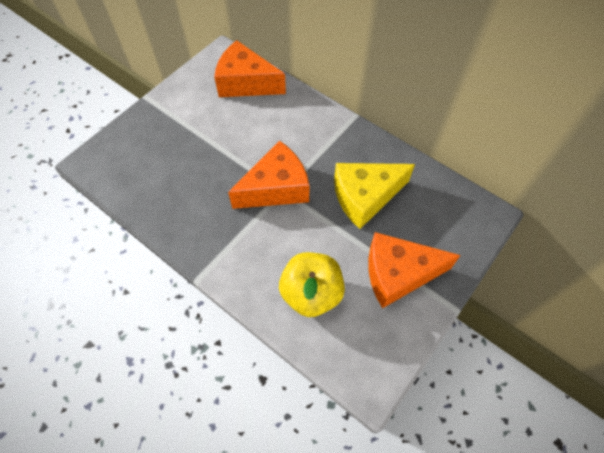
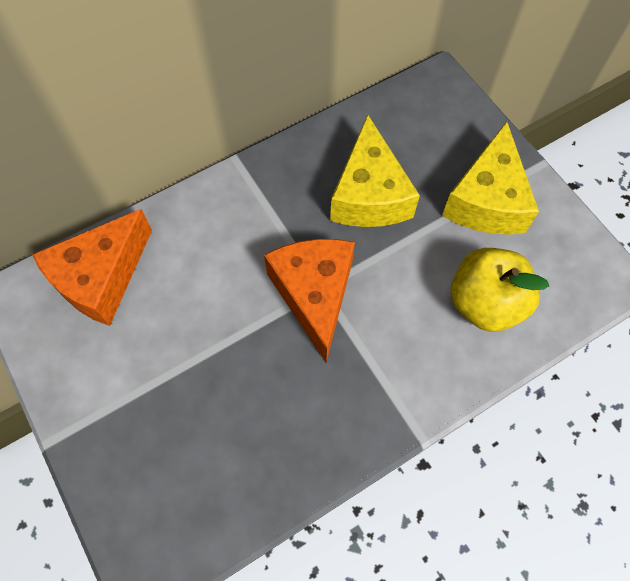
camera: 70 degrees left, 5 degrees up
orange cheese [368,232,461,308] -> yellow cheese [442,121,539,235]

